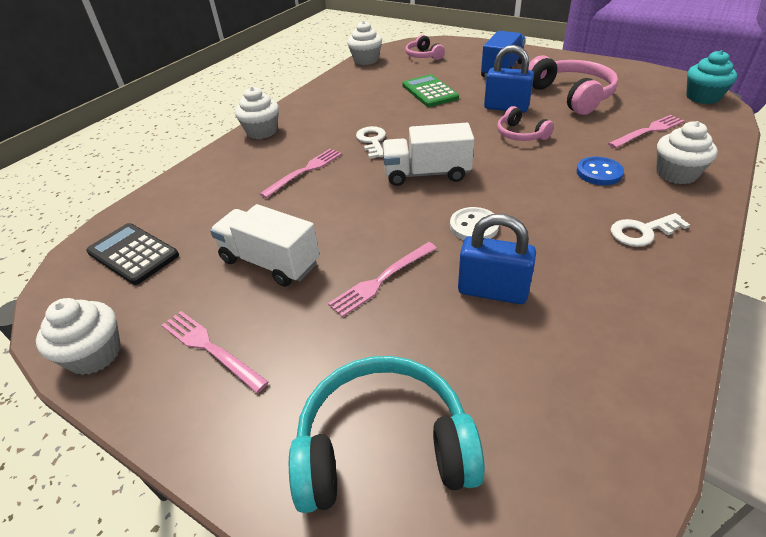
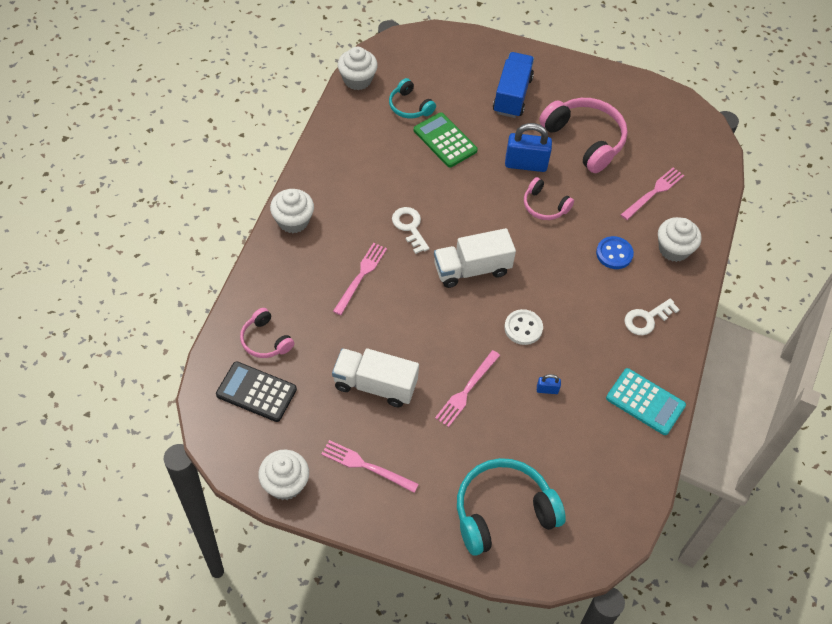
camera: 20 degrees left, 15 degrees up
pink headphones [405,35,445,60] -> pink headphones moved to [240,308,294,358]
blue padlock [458,214,536,304] -> blue padlock [537,374,561,394], size x0.46
turquoise cupcake [686,50,737,104] -> none
none -> turquoise headphones [389,78,436,118]
none -> turquoise calculator [606,368,686,435]

